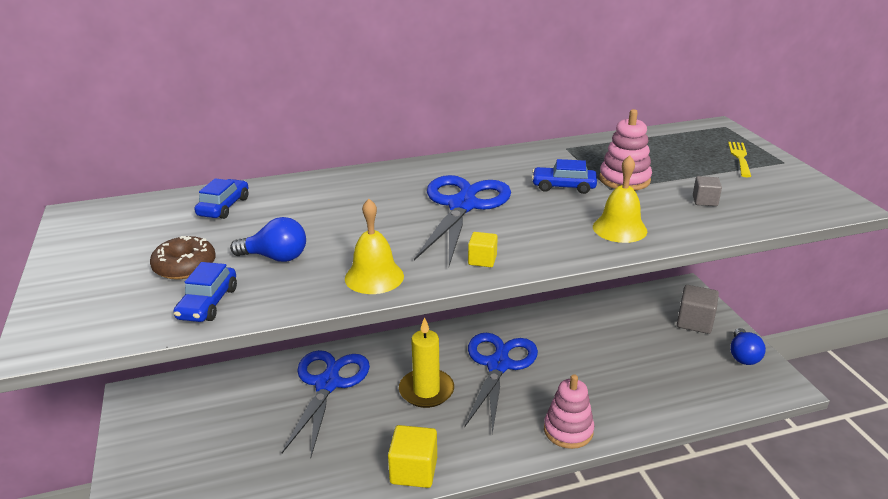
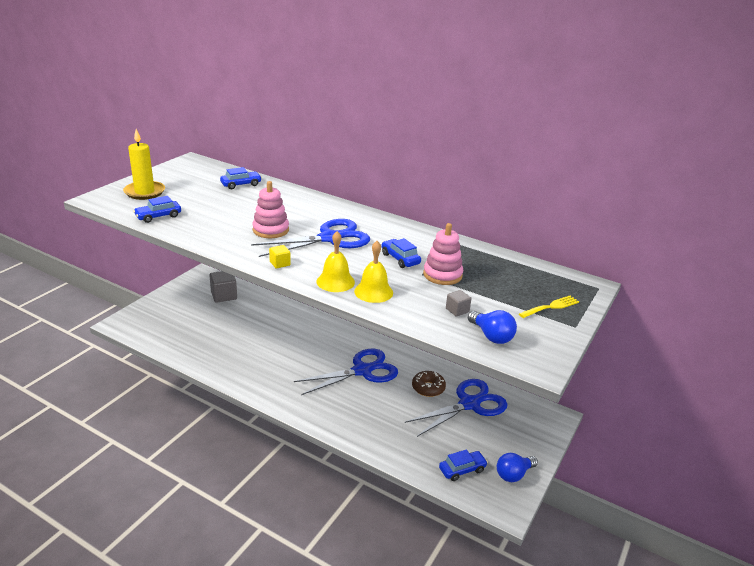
camera: 45 degrees right, 0 degrees up
brown donut [150,236,216,280] -> brown donut moved to [412,371,446,397]
blue light bulb [230,217,306,262] -> blue light bulb moved to [468,310,517,344]
blue scissors [282,350,370,457] -> blue scissors moved to [405,379,507,437]
yellow bell [345,199,404,294] -> yellow bell moved to [317,231,355,292]
yellow cube [388,425,437,488] -> none
yellow candle [399,317,454,408] -> yellow candle moved to [123,129,165,200]
pink stacking toy [544,374,594,449] -> pink stacking toy moved to [252,181,289,238]
grey cube [677,285,719,334] -> grey cube moved to [209,271,237,303]
none -> blue car [439,449,488,481]

